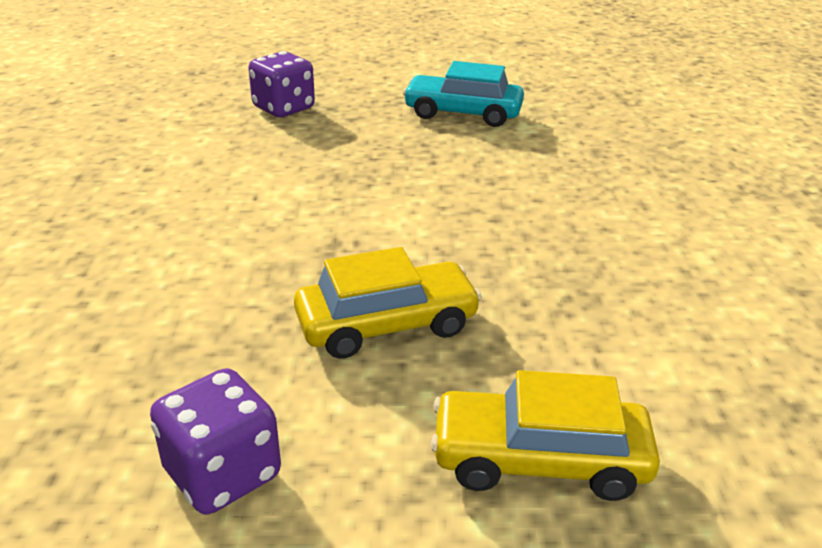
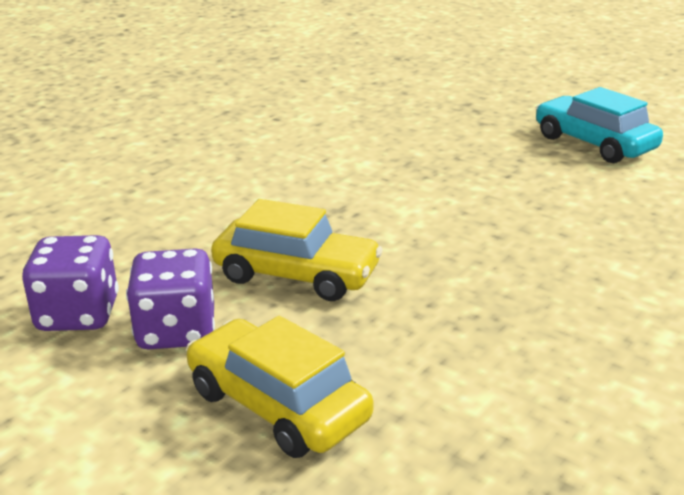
camera: 40 degrees right, 5 degrees down
purple dice [248,51,315,117] -> purple dice moved to [126,248,215,350]

